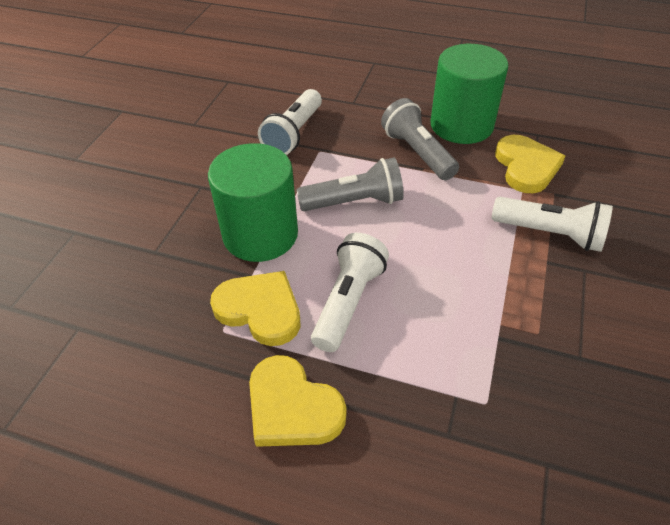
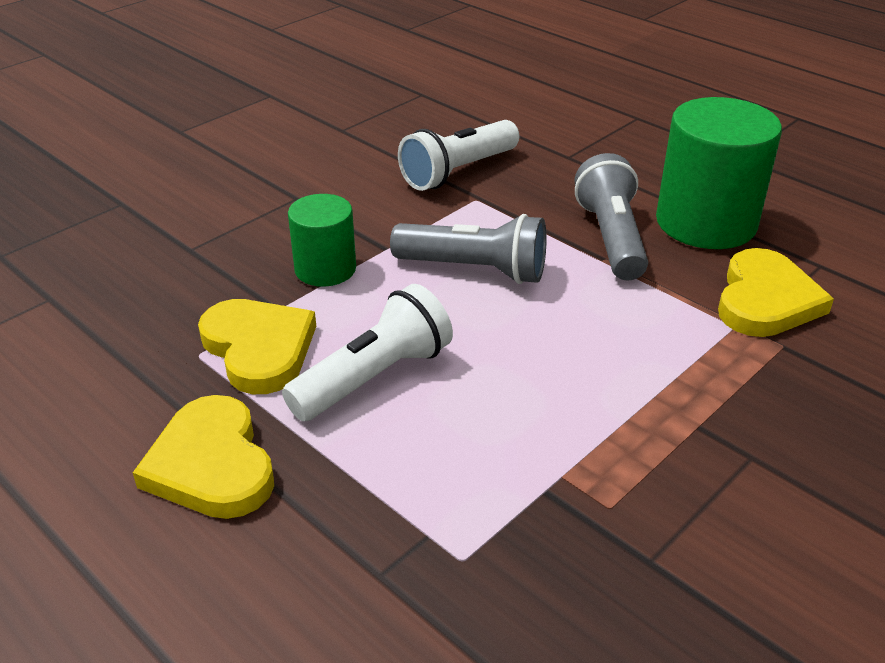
camera: 25 degrees right, 10 degrees down
green cylinder [208,143,298,262] -> green cylinder [288,194,356,287], size x0.58
white flashlight [492,197,613,252] -> none

